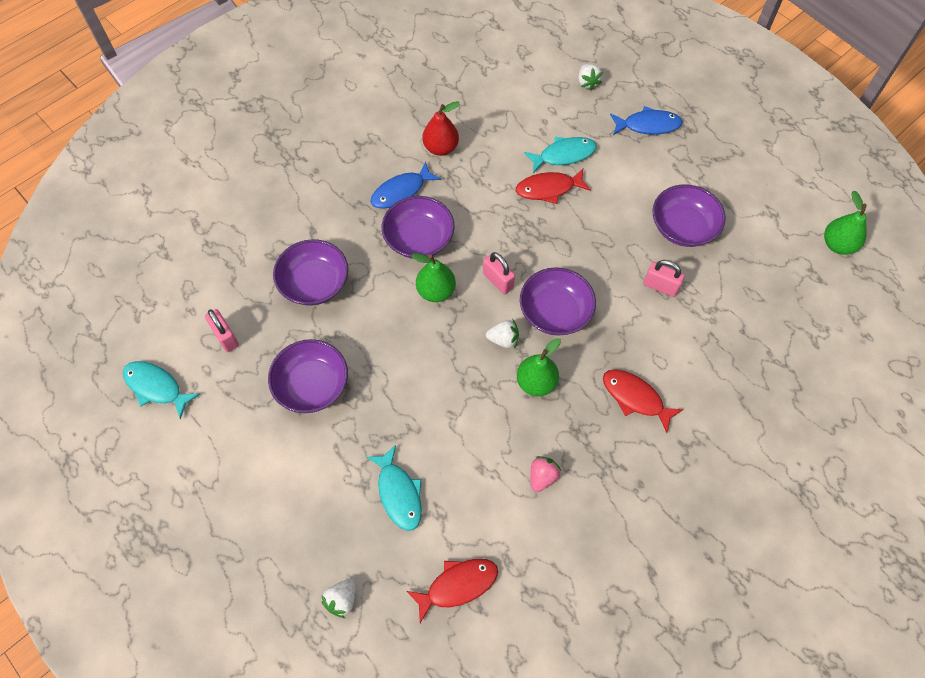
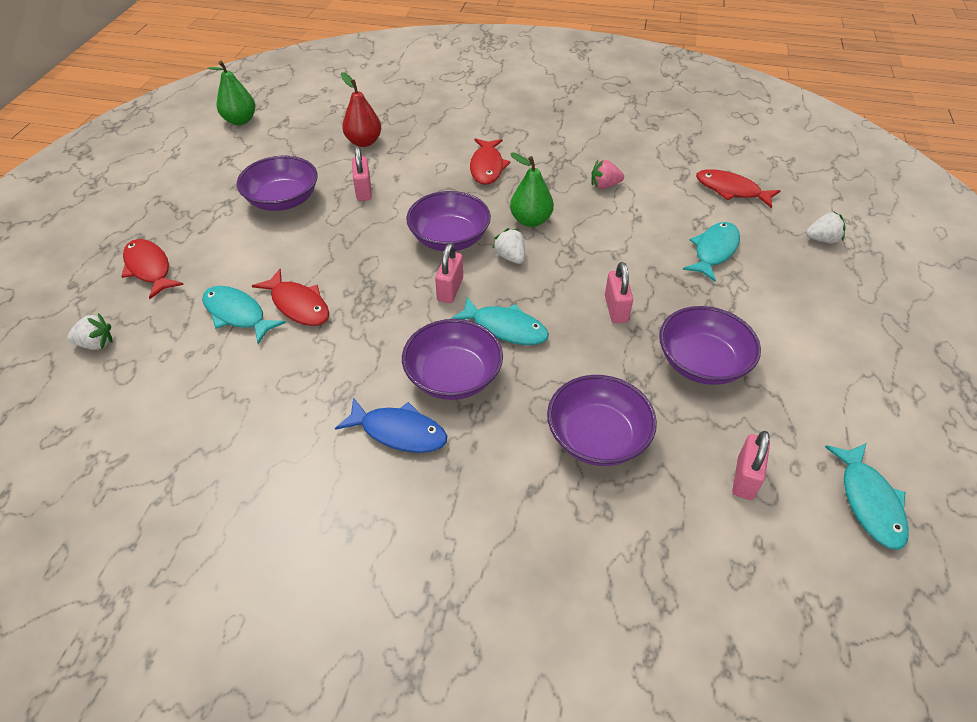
camera: 125 degrees left, 15 degrees down
green pear [411,253,456,302] -> turquoise fish [451,297,549,345]
red pear [422,101,460,156] -> red pear moved to [341,72,381,147]
white strawberry [578,64,603,90] -> white strawberry turned 45 degrees clockwise [67,313,112,350]
blue fish [610,106,683,135] -> red fish [121,239,184,299]
none -> pink padlock [605,262,633,323]

